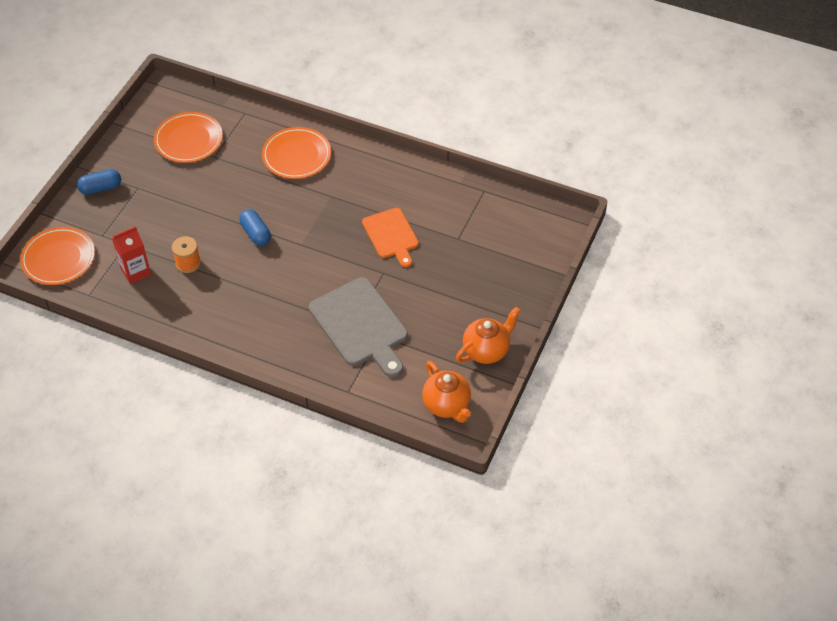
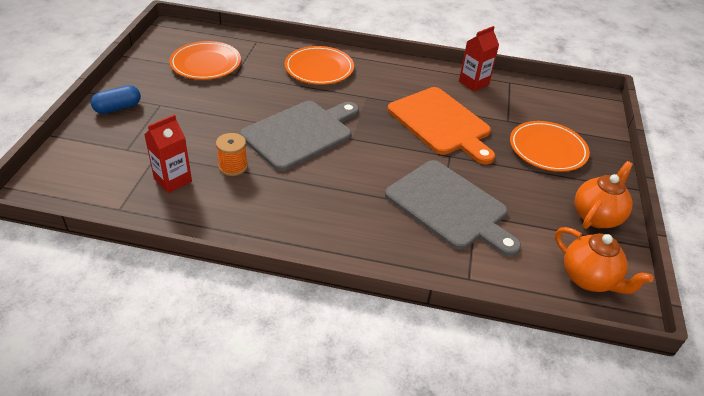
camera: 15 degrees left, 10 degrees down
orange plate [20,227,95,285] -> orange plate moved to [510,121,590,172]
blue capsule [239,209,271,246] -> grey cutting board [240,101,359,171]
orange cutting board [362,208,419,267] -> orange cutting board [387,87,495,164], size x1.57
none -> red carton [459,26,499,92]

